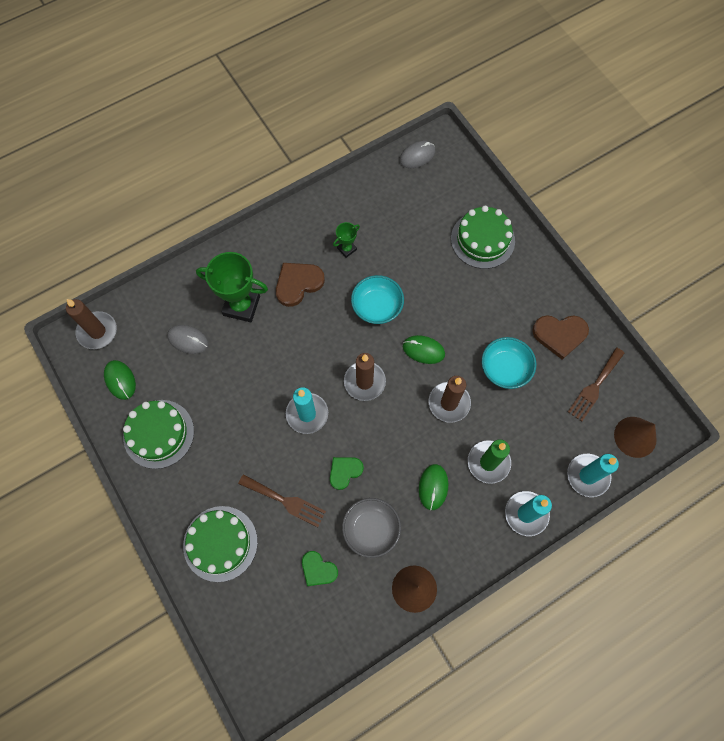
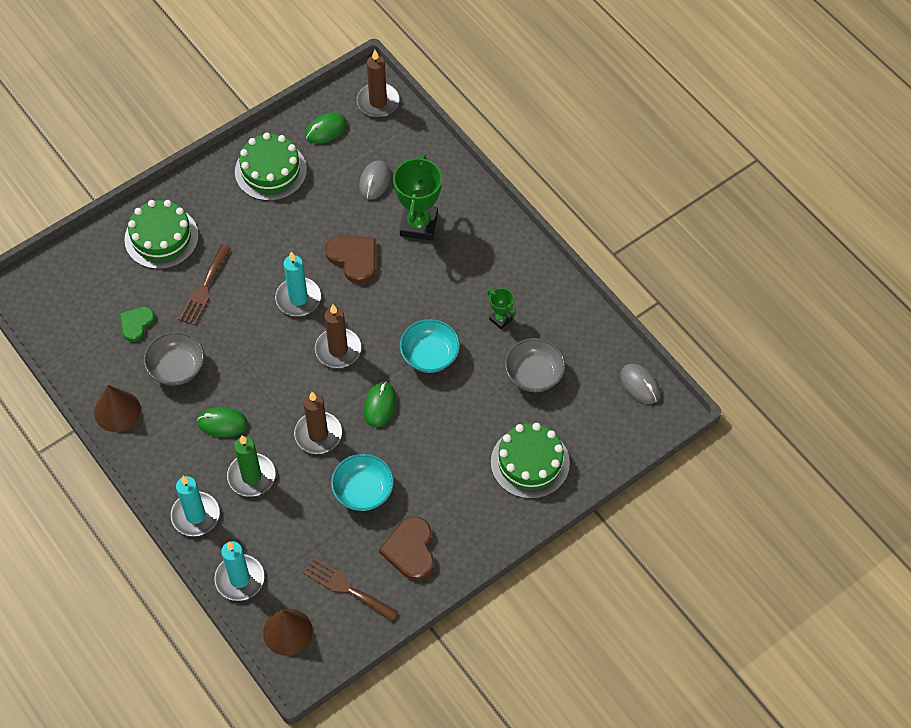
camera: 85 degrees right, 10 degrees down
brown heart [276,263,325,307] -> brown heart moved to [325,235,376,284]
green heart [330,457,364,490] -> none
none -> grey bowl [505,338,565,392]

